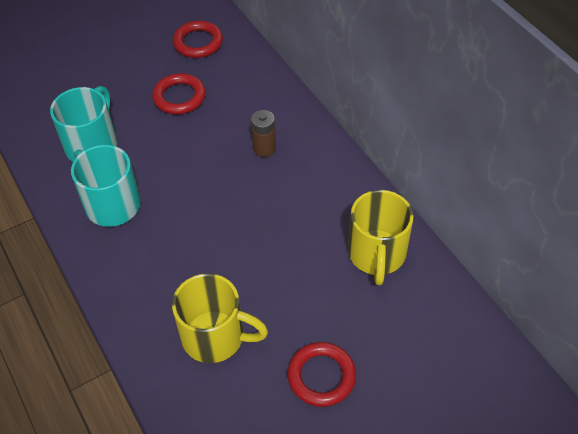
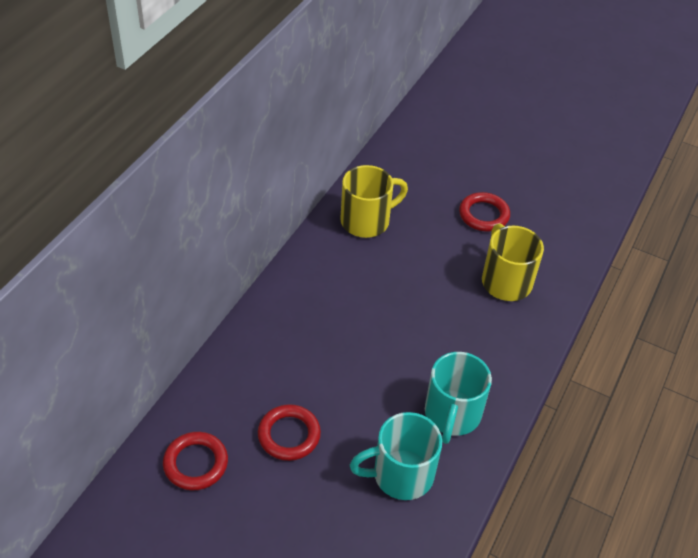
camera: 125 degrees left, 5 degrees down
brown battery [251,110,276,157] -> none

